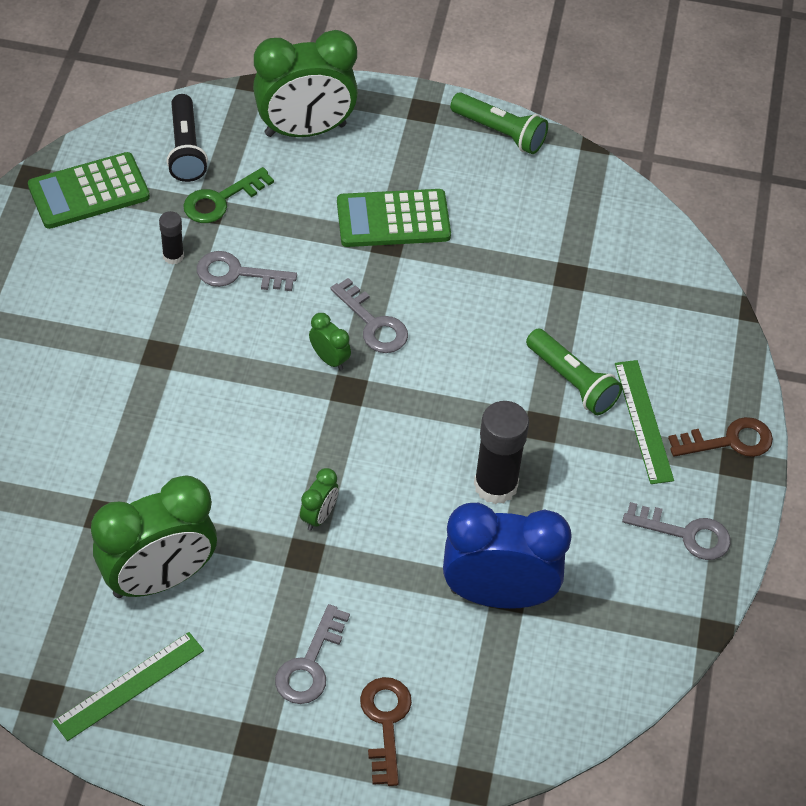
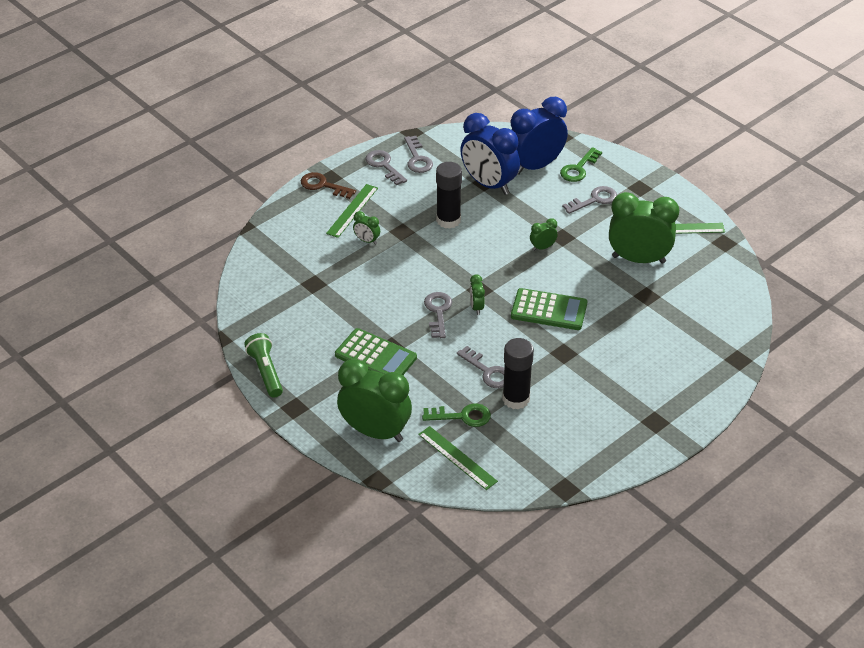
camera: 140 degrees left, 10 degrees down
green calculator [28,152,150,229] -> green calculator moved to [511,288,587,330]
black glue stick [159,211,184,265] -> black glue stick [502,338,534,410], size x1.92
black flashlight [167,94,208,182] -> green ruler [418,426,498,490]
brown key [360,677,412,786] -> green key [560,147,602,182]
green flashlight [526,328,622,415] -> green clock [353,211,380,245]
none -> grey key [404,136,433,173]
none -> blue clock [510,97,568,175]

